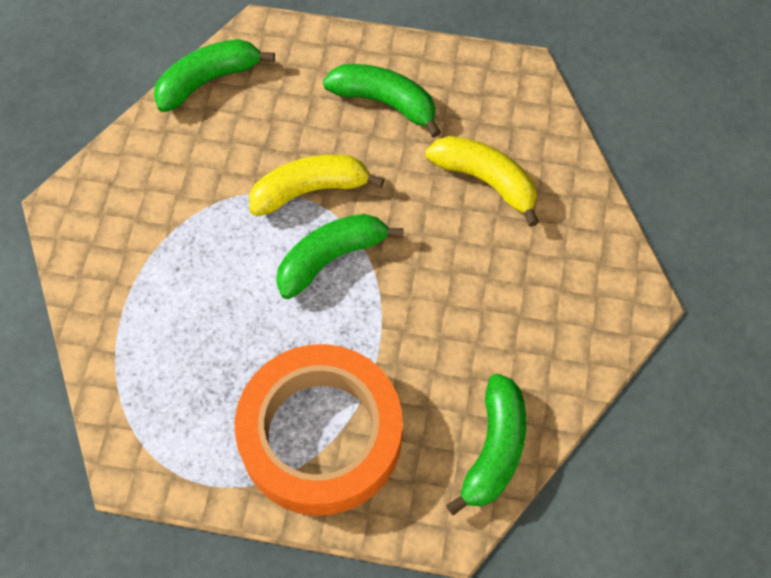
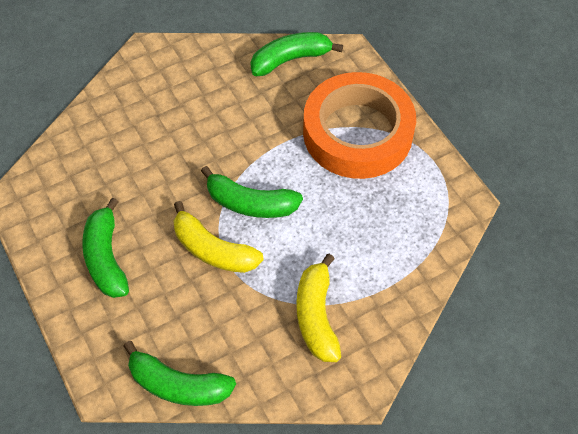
camera: 130 degrees left, 5 degrees down
yellow banana [425,136,539,227] -> yellow banana moved to [296,254,341,362]

